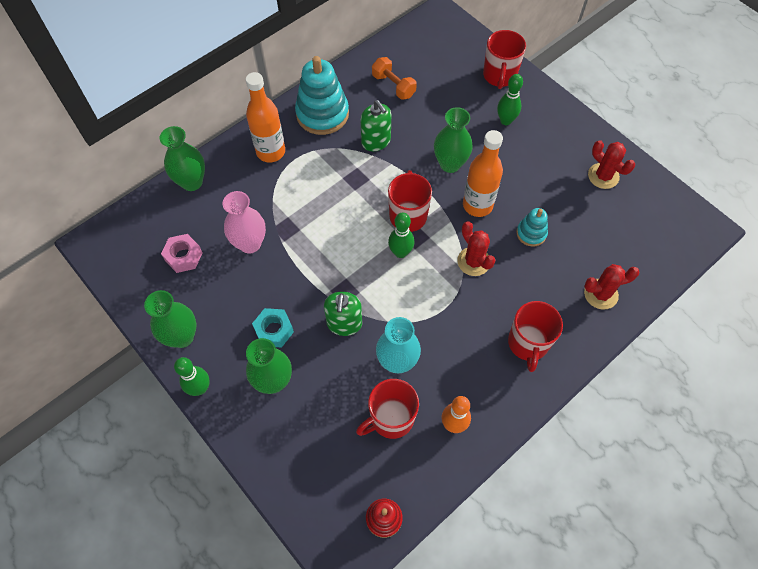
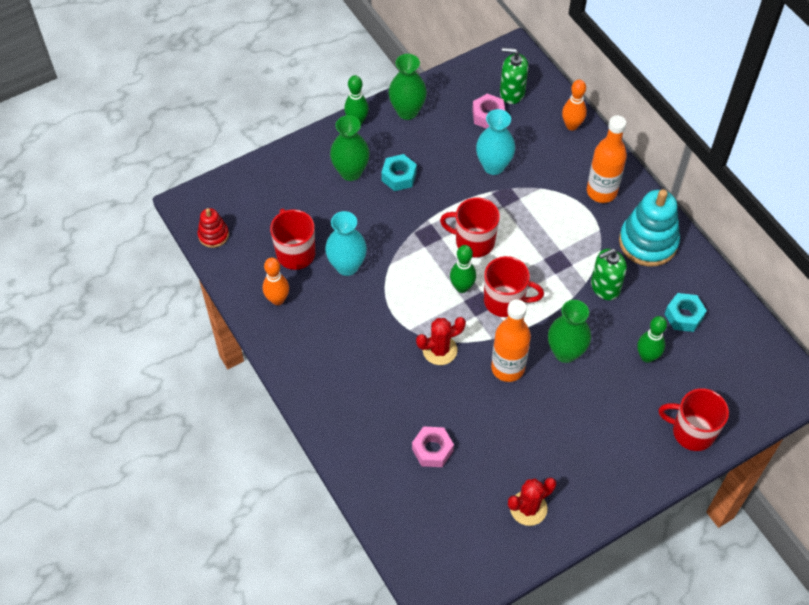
camera: 100 degrees right, 5 degrees down
green vase [160,126,205,191] -> orange bowling pin [562,80,587,131]
pink vase [222,191,266,254] -> turquoise vase [476,109,515,175]
green soap dispenser [324,292,362,336] -> green soap dispenser moved to [500,48,528,104]
orange dumbbell [372,57,417,100] -> turquoise nut [665,293,707,332]
green bowling pin [497,74,523,125] -> green bowling pin moved to [637,316,667,363]
red mug [508,301,563,372] -> red mug moved to [440,197,500,257]
turquoise stacking toy [516,208,548,247] -> none
red cactus [584,264,640,310] -> none
none -> pink nut [412,426,454,467]

